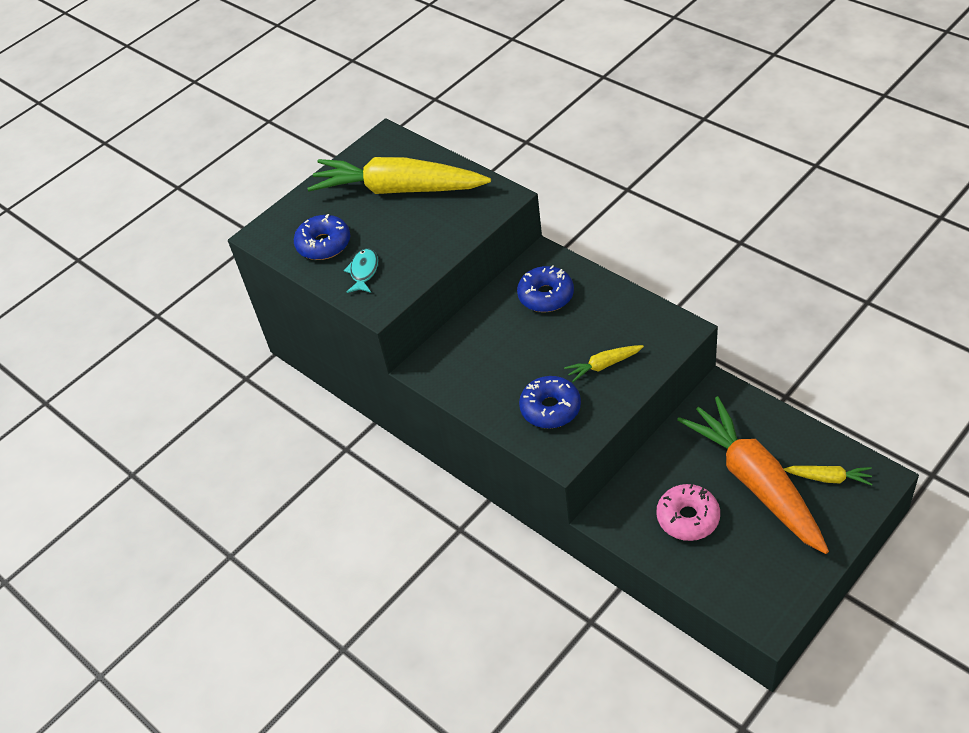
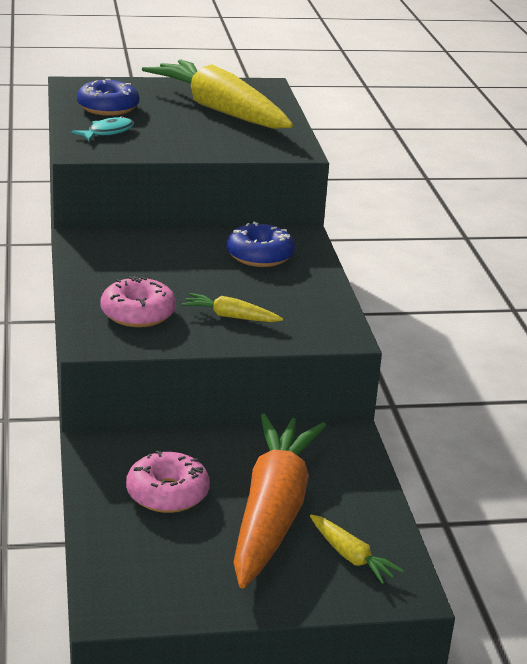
camera: 30 degrees right, 20 degrees down
blue donut [519,376,581,429] -> pink donut [100,276,176,327]

